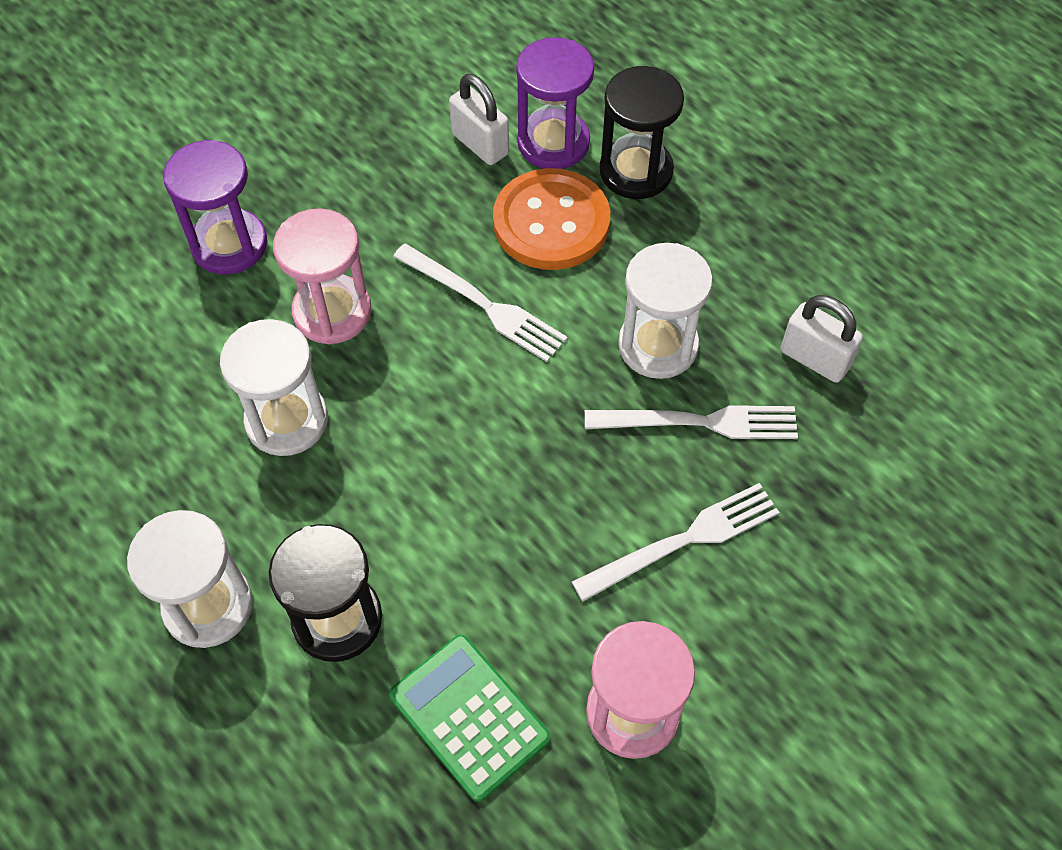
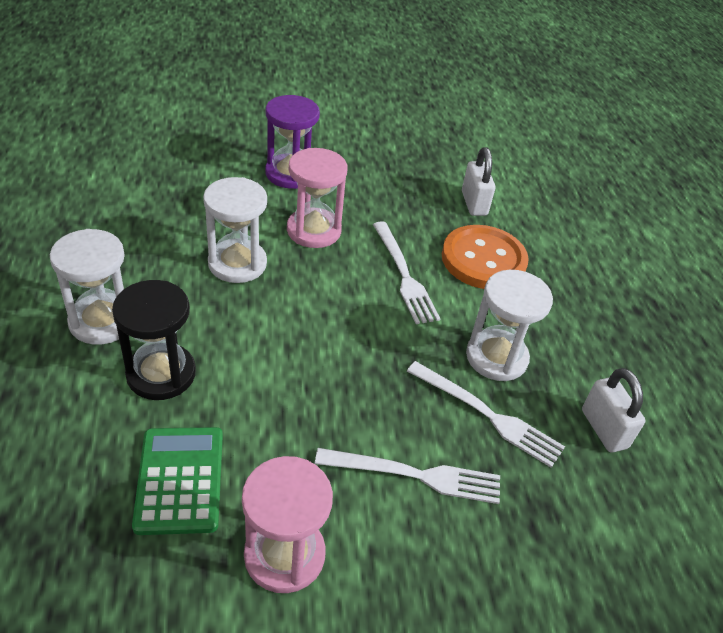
camera: 30 degrees right, 15 degrees down
purple hourglass [516,37,594,169] -> none
black hourglass [600,66,684,199] -> none

